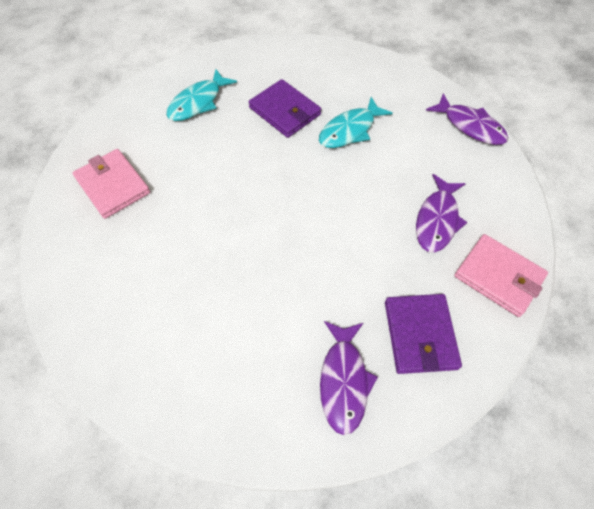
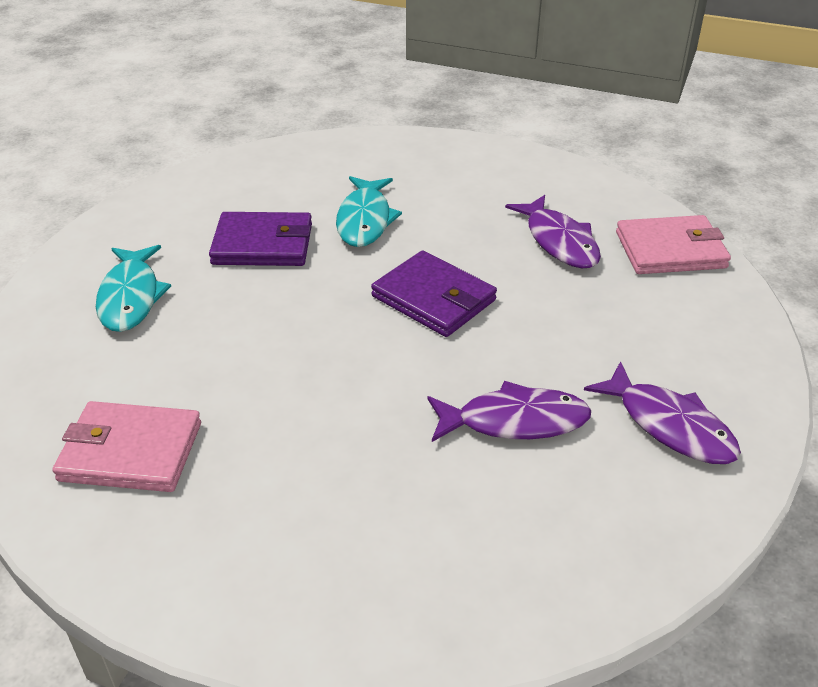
camera: 45 degrees left, 20 degrees down
purple wallet [385,294,462,374] -> purple wallet moved to [371,250,497,337]
purple fish [426,93,508,145] -> purple fish moved to [427,381,591,442]

